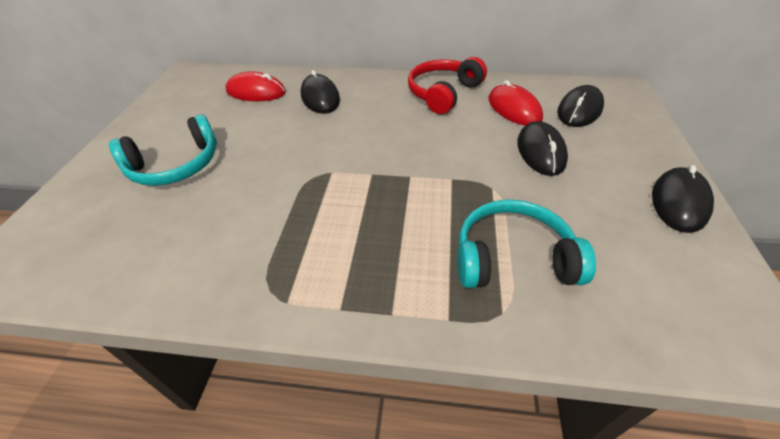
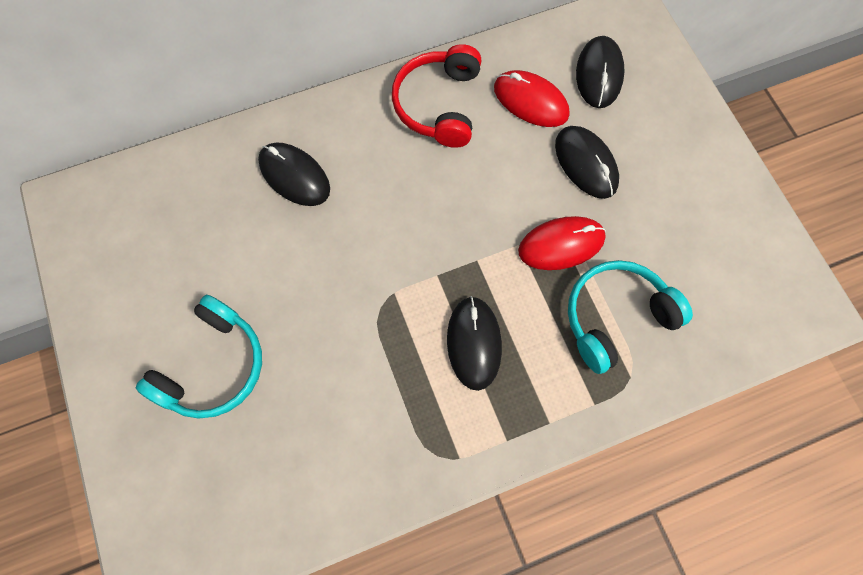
camera: 30 degrees left, 25 degrees up
red mouse [226,72,286,101] -> red mouse moved to [518,216,606,270]
black mouse [652,165,714,233] -> black mouse moved to [447,296,502,391]

